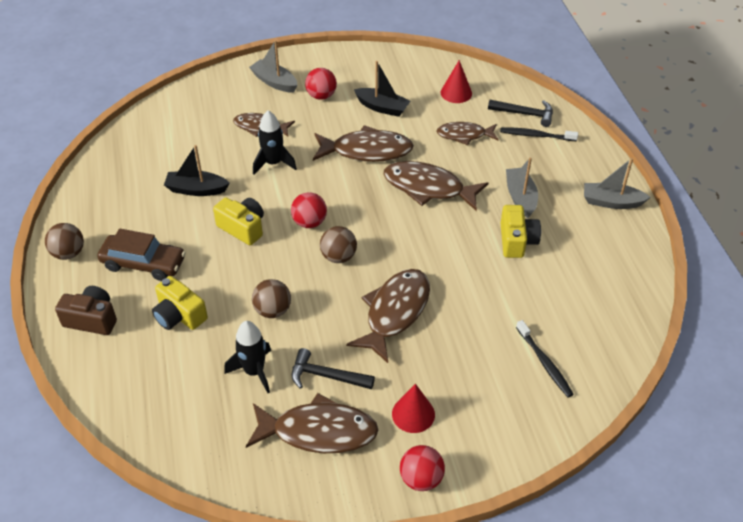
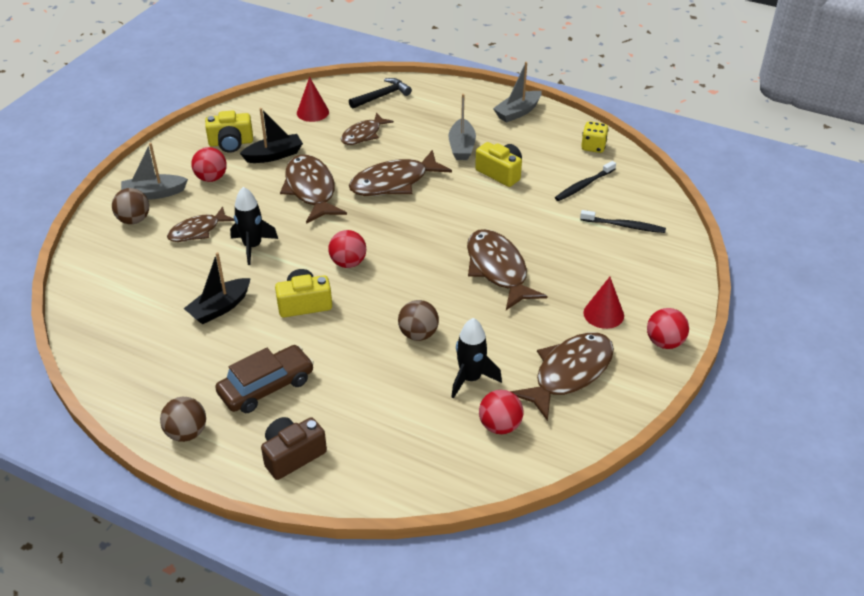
camera: 50 degrees left, 5 degrees down
yellow camera [152,276,208,330] -> yellow camera moved to [205,110,253,153]
black hammer [292,348,375,389] -> none
brown fish [313,125,414,162] -> brown fish turned 60 degrees counterclockwise [280,154,347,224]
brown ball [320,226,357,263] -> brown ball moved to [112,188,149,224]
black toothbrush [500,127,578,141] -> black toothbrush moved to [555,161,616,201]
grey boat [506,158,538,218] -> grey boat turned 120 degrees counterclockwise [449,94,476,160]
none -> red ball [479,390,523,434]
none -> yellow dice [581,121,609,153]

